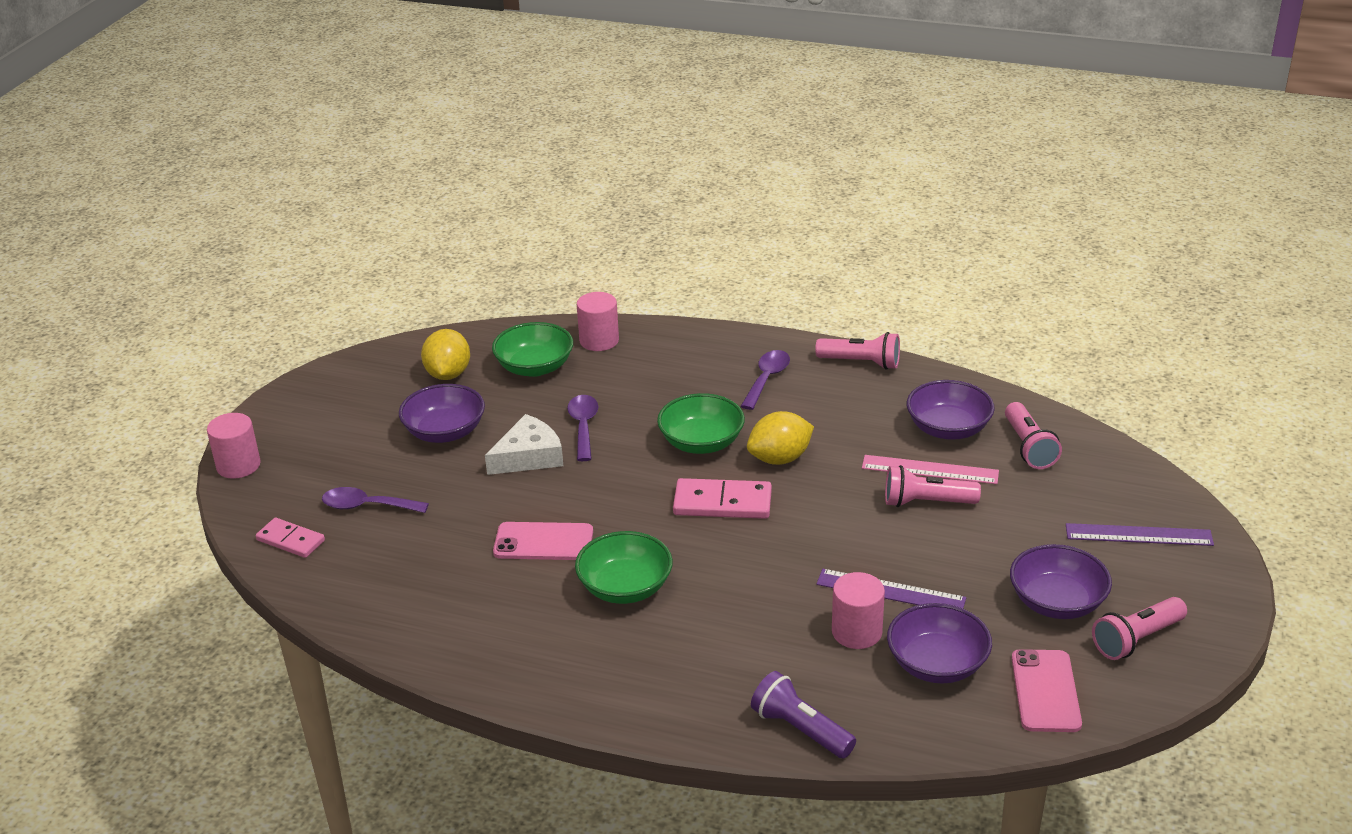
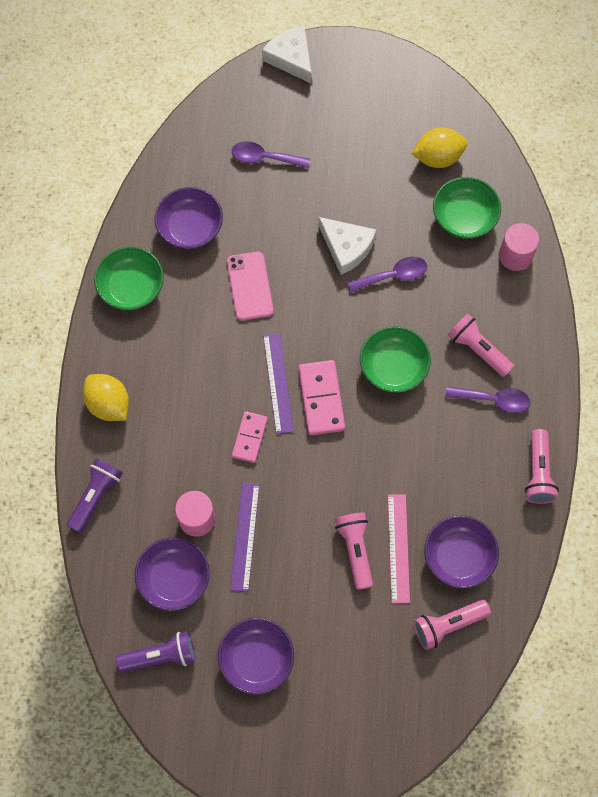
camera: 75 degrees right, 35 degrees up
pink cylinder [207,413,261,479] -> white cheese [262,26,312,83]
pink domino [256,518,325,558] -> pink domino moved to [232,411,268,463]
purple spoon [322,487,429,513] -> purple spoon turned 75 degrees counterclockwise [232,141,310,168]
purple bowl [399,384,485,443] -> purple bowl moved to [154,187,223,249]
green bowl [575,531,673,604] -> green bowl moved to [94,247,164,310]
yellow lemon [747,411,814,465] -> yellow lemon moved to [83,374,129,421]
pink phone [1012,649,1082,732] -> purple flashlight [116,631,195,673]
purple ruler [1066,523,1214,546] -> purple ruler moved to [263,333,294,434]
pink flashlight [1092,597,1187,660] -> pink flashlight moved to [448,314,514,377]

